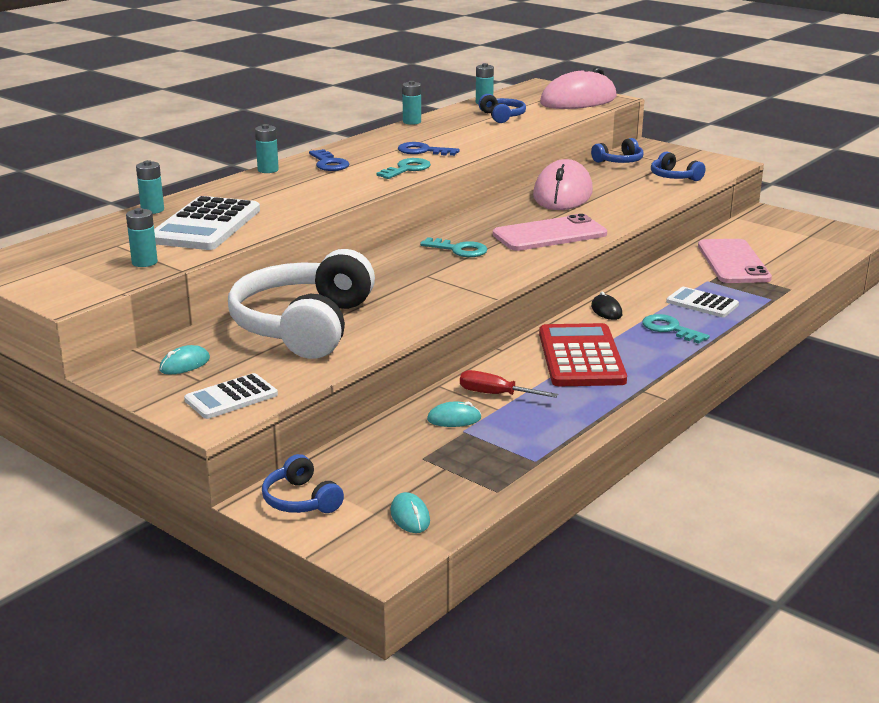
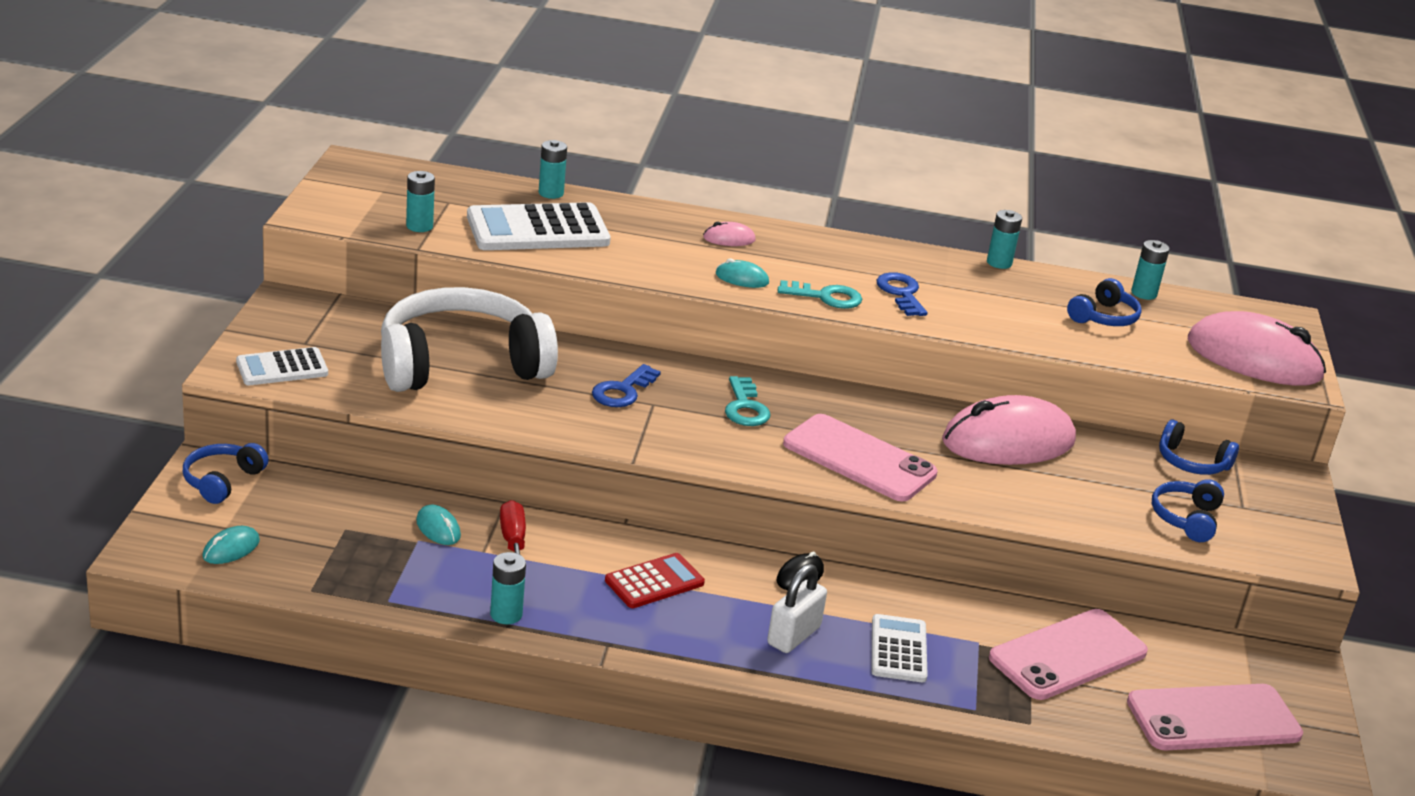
camera: 55 degrees right, 5 degrees up
turquoise mouse [159,345,210,375] -> turquoise mouse moved to [716,258,769,288]
white calculator [184,373,278,419] -> white calculator turned 45 degrees counterclockwise [236,347,328,385]
turquoise battery [255,124,279,173] -> turquoise battery moved to [490,552,526,624]
blue key [309,149,350,171] -> blue key moved to [592,364,661,407]
red calculator [539,323,627,386] -> red calculator [605,553,705,608], size x0.57
turquoise key [642,314,710,344] -> white padlock [767,564,827,653]
none -> pink mouse [703,222,756,246]
none -> pink phone [1127,684,1303,751]

